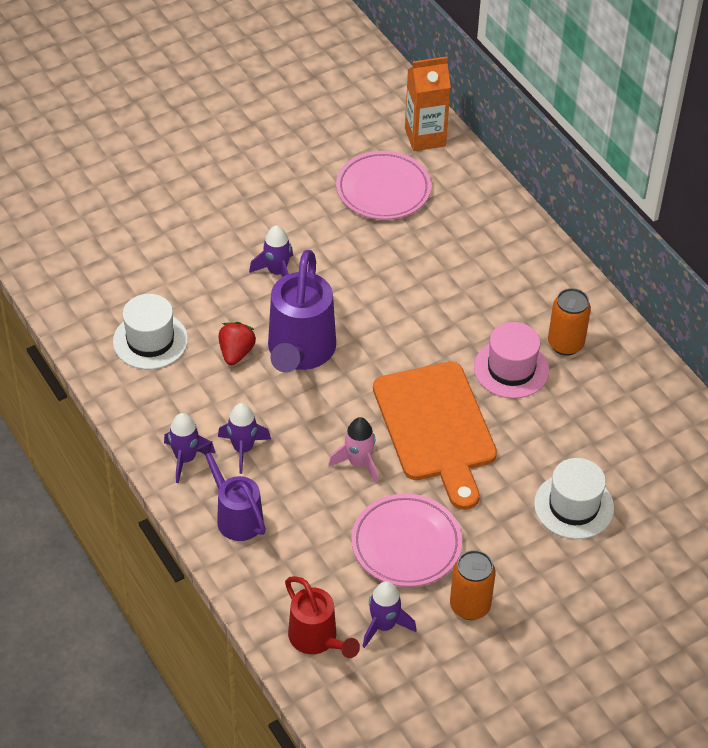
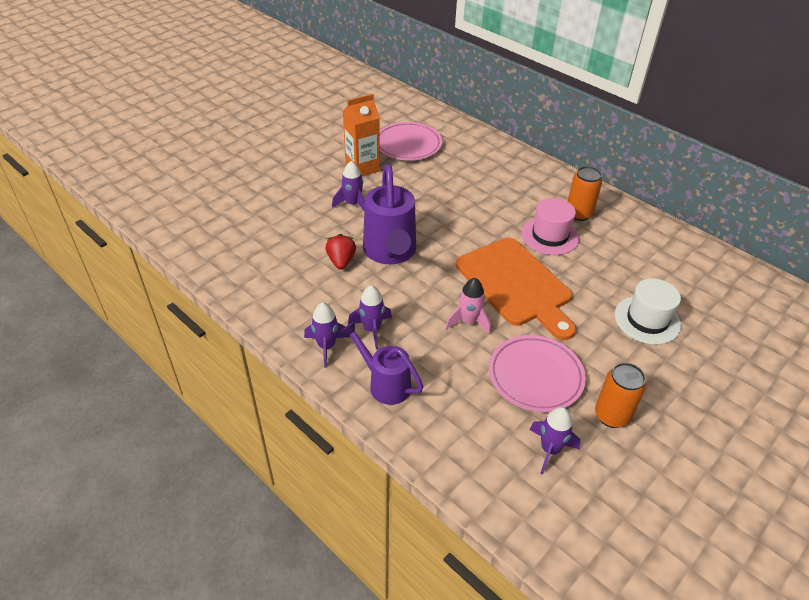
camera: 15 degrees left, 5 degrees down
white hat [113,294,188,369] -> none
red watering can [285,576,360,658] -> none
orange carton [405,56,451,151] -> orange carton moved to [343,94,380,177]

